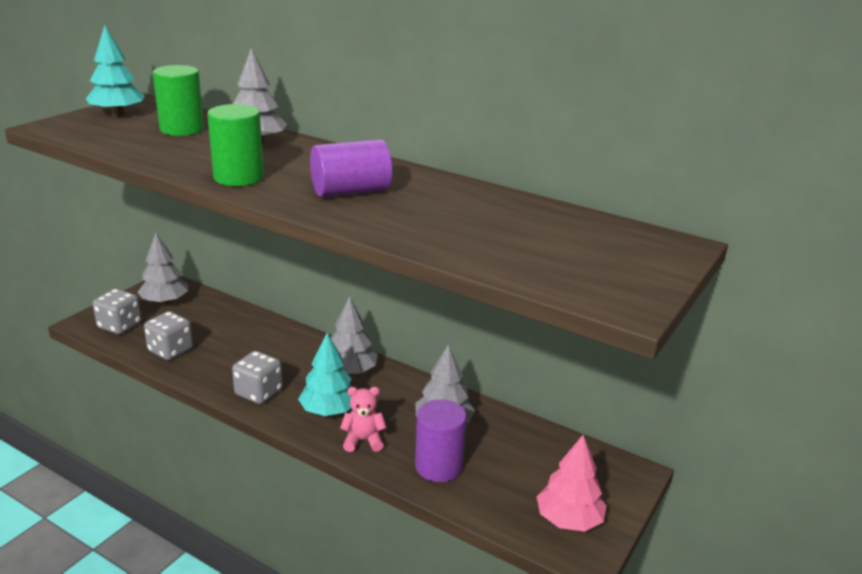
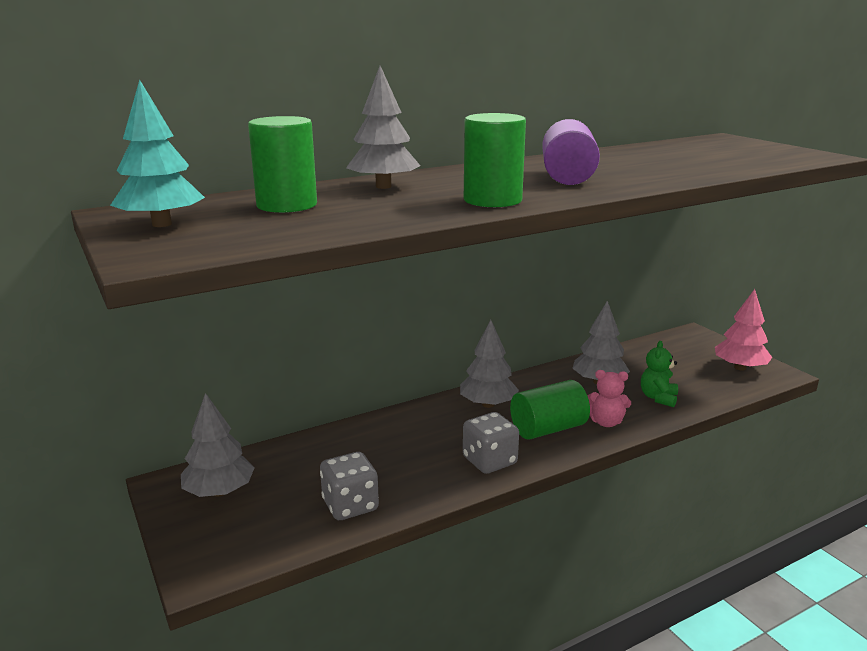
camera: 60 degrees left, 5 degrees down
grey dice [93,289,141,334] -> none
turquoise tree [298,333,353,416] -> green cylinder [510,380,590,440]
pink teddy bear [340,387,387,452] -> pink teddy bear turned 105 degrees counterclockwise [587,370,631,427]
purple cylinder [415,399,467,482] -> green teddy bear [641,341,678,407]

